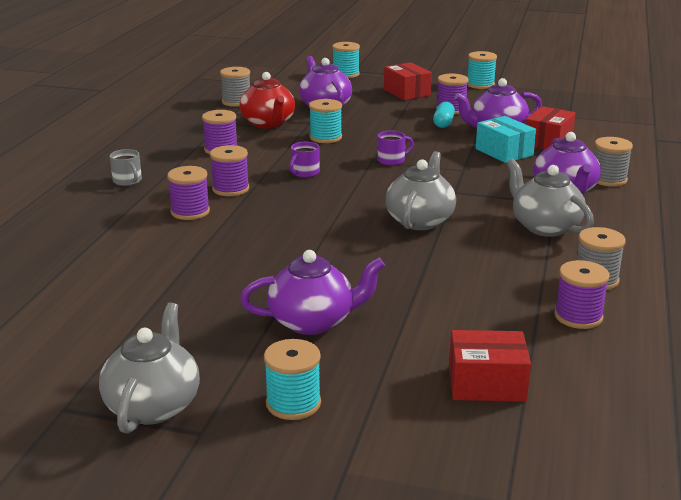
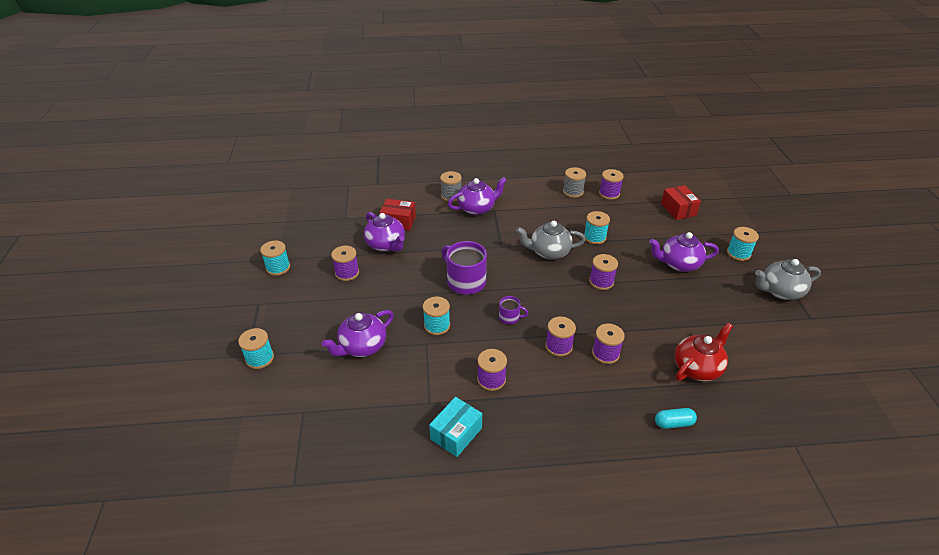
camera: 110 degrees left, 15 degrees up
grey mug [110,149,142,186] -> none
grey spool [220,67,250,107] -> none
red teapot [239,72,295,129] -> red teapot moved to [675,323,733,381]
purple teapot [240,250,385,335] -> purple teapot turned 60 degrees counterclockwise [649,232,719,272]
purple mug [377,131,414,165] -> purple mug [441,241,487,295], size x2.00
red box [384,62,432,100] -> none
turquoise capsule [433,101,455,128] -> turquoise capsule moved to [655,408,697,429]
turquoise box [476,116,536,163] -> turquoise box moved to [429,397,482,457]
grey teapot [507,159,594,237] -> none
none -> turquoise spool [584,211,610,244]
none -> purple spool [589,254,618,290]

